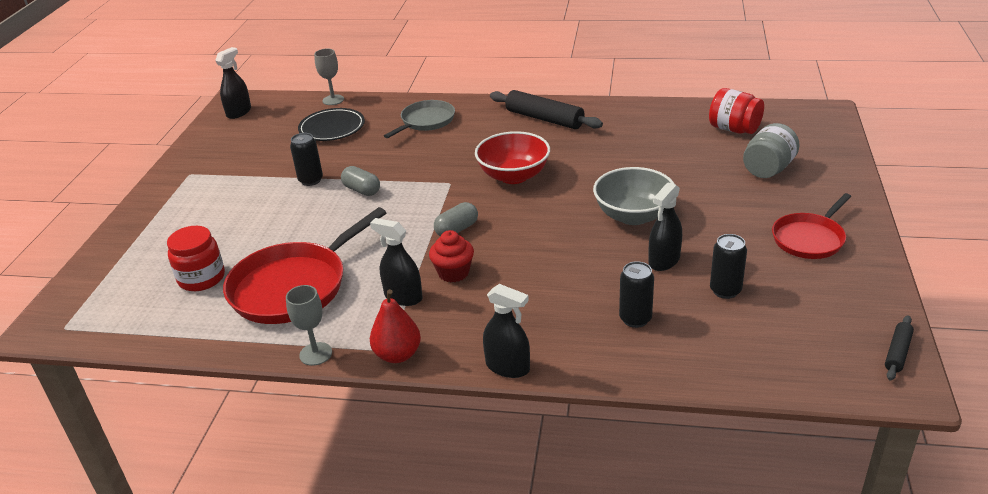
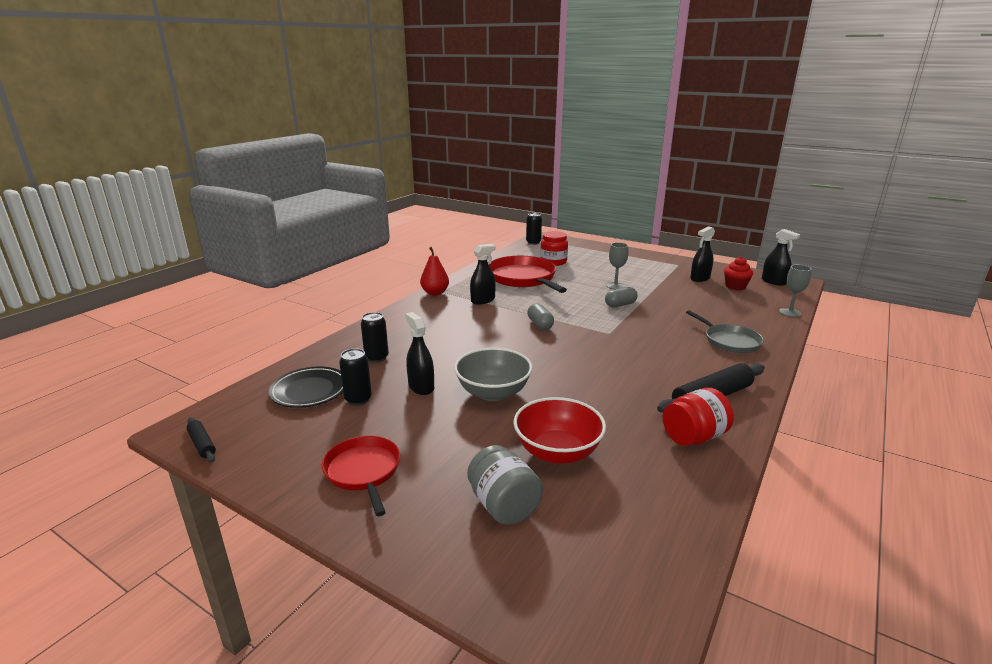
camera: 110 degrees right, 10 degrees down
grey goblet [286,285,332,366] -> grey goblet moved to [606,242,628,290]
black can [290,133,323,186] -> black can moved to [526,213,542,245]
black plate [298,108,365,141] -> black plate moved to [269,366,343,408]
red cupcake [429,230,474,282] -> red cupcake moved to [724,257,753,290]
red bowl [475,131,550,184] -> red bowl moved to [513,397,606,464]
black spray bottle [483,284,530,378] -> black spray bottle moved to [690,226,715,282]
red jar [709,88,764,134] -> red jar moved to [663,388,734,446]

